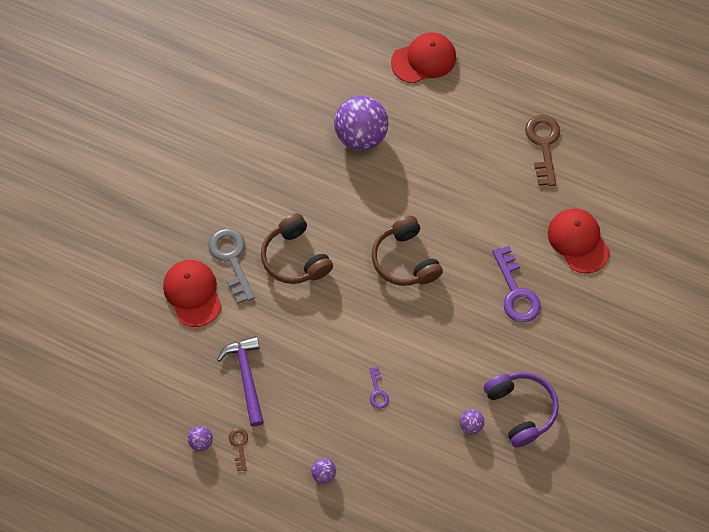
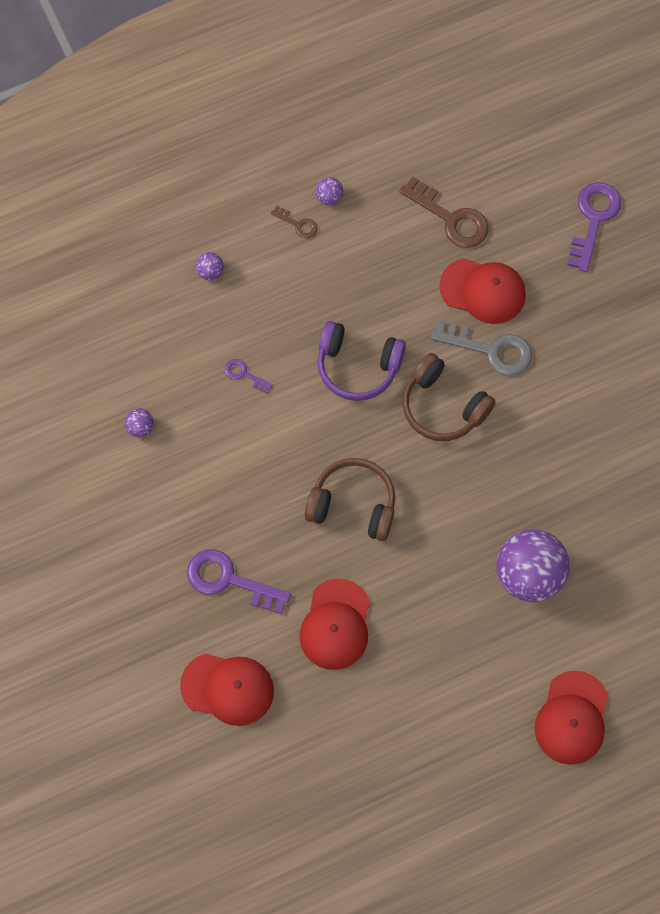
camera: 130 degrees right, 5 degrees up
purple hammer [217,336,264,426] -> none
brown headphones [261,213,333,284] -> brown headphones turned 150 degrees counterclockwise [402,353,496,441]
purple headphones [484,372,559,448] -> purple headphones moved to [317,321,406,401]
brown key [525,115,560,186] -> brown key moved to [399,177,489,248]
none -> red cap [299,579,370,670]
none -> purple key [567,182,622,272]

